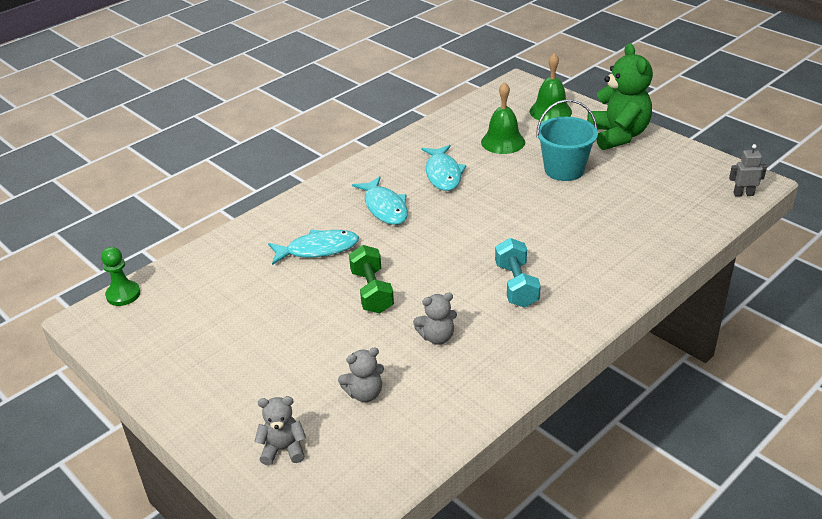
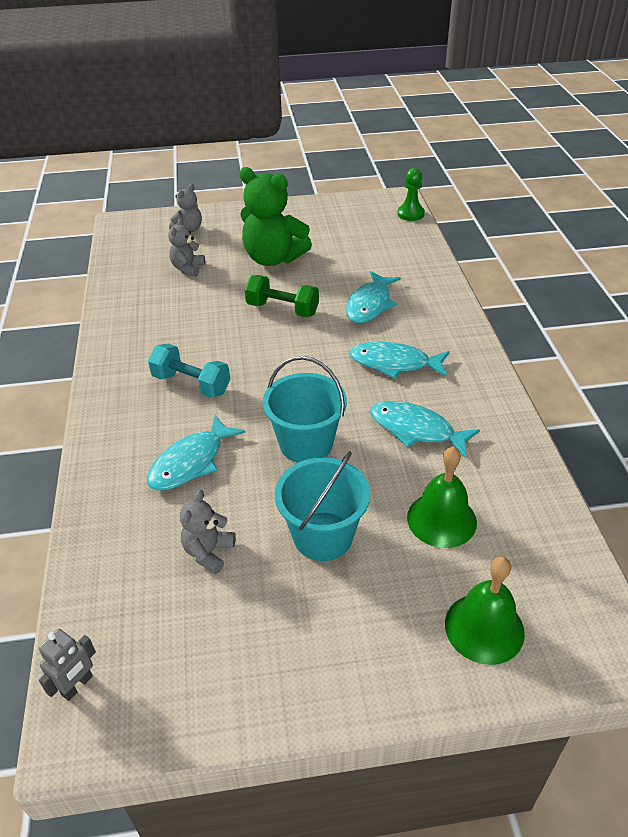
camera: 125 degrees right, 5 degrees up
grey teddy bear [413,293,457,345] -> grey teddy bear moved to [180,490,236,574]
green teddy bear [587,43,653,150] -> green teddy bear moved to [239,167,312,266]
none -> turquoise fish [147,415,245,491]
none -> turquoise bucket [262,356,347,463]

